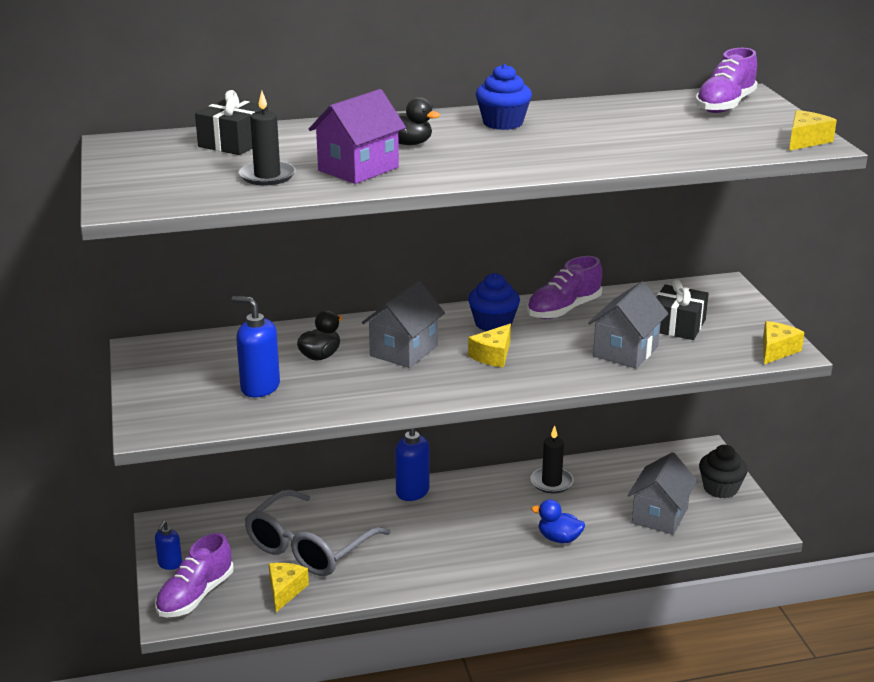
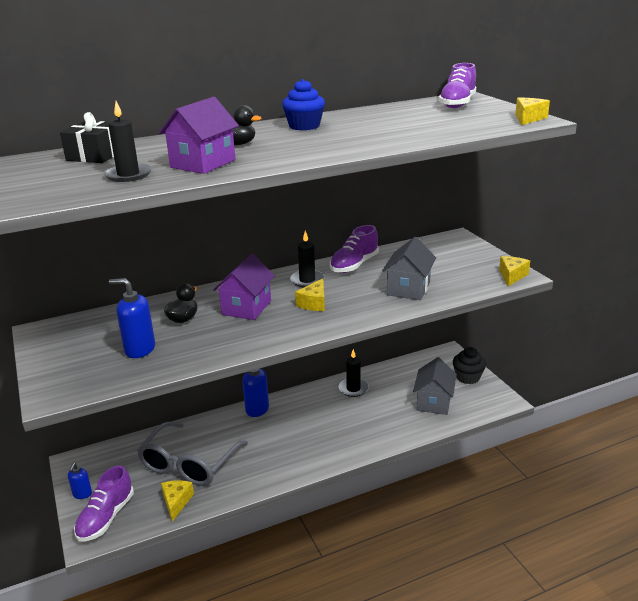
camera: 10 degrees left, 0 degrees up
grey house [362,281,445,368] -> purple house [213,254,275,320]
blue cupcake [468,273,520,331] -> black candle [290,231,325,288]
blue duck [531,499,585,543] -> none
black gift [656,280,709,340] -> none

